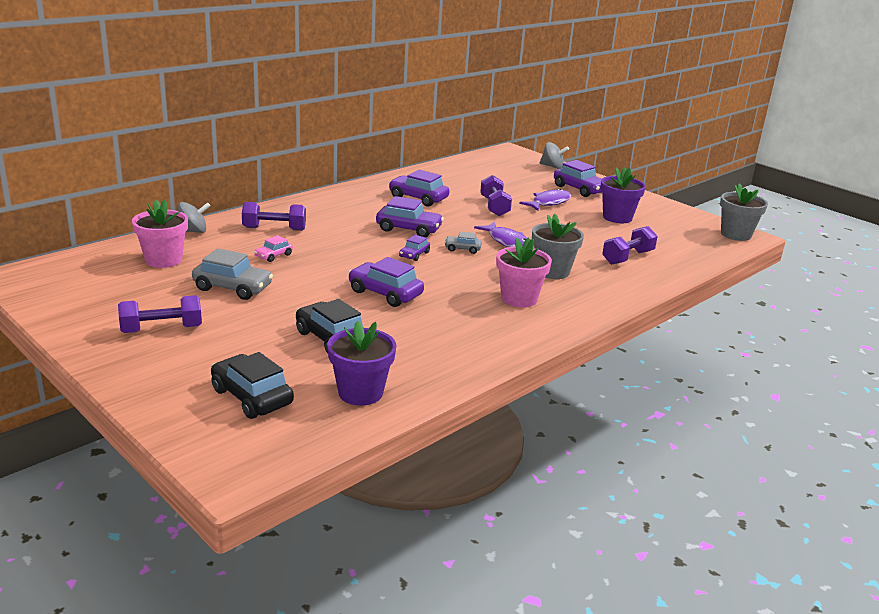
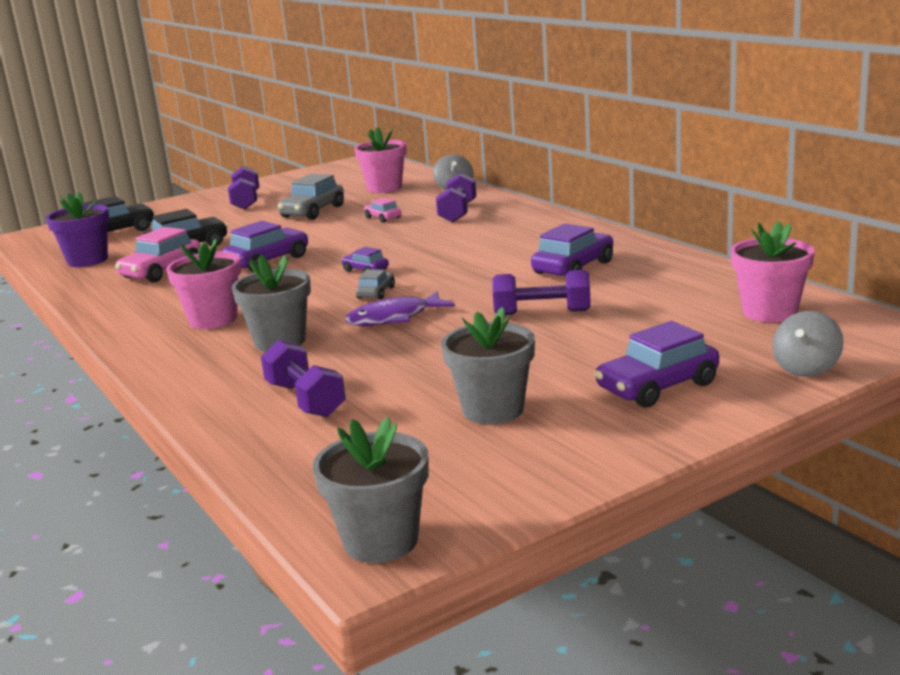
camera: 105 degrees right, 5 degrees down
purple car [376,196,444,238] -> none
purple fish [519,189,571,211] -> none
purple flower pot [601,167,646,223] -> grey flower pot [441,307,535,424]
none -> pink car [115,227,200,283]
none -> pink flower pot [731,221,815,322]

